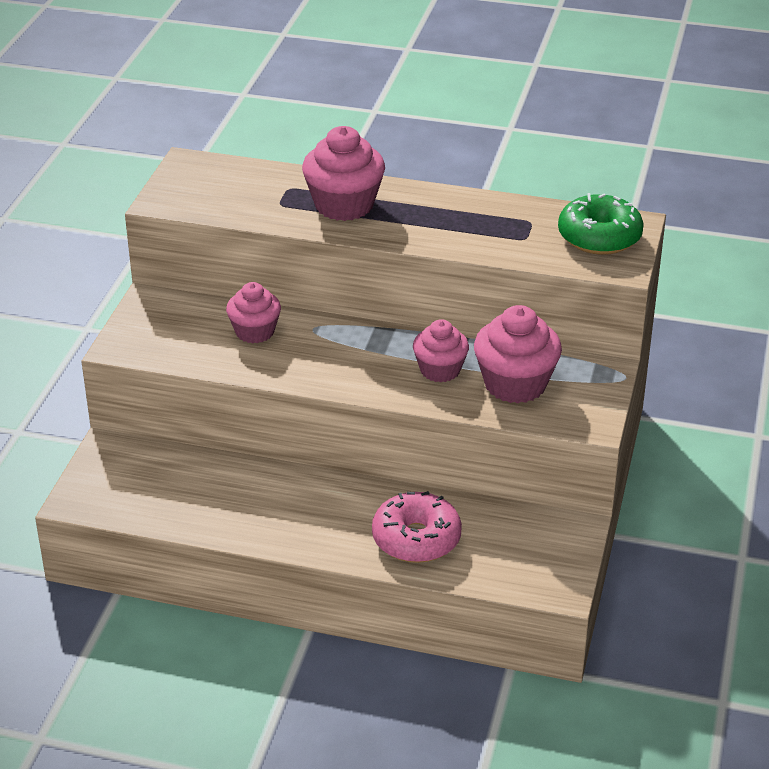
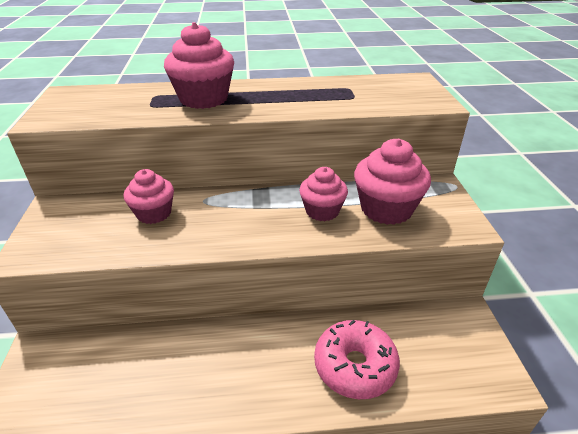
camera: 20 degrees left, 0 degrees up
green donut [558,193,644,255] -> none

